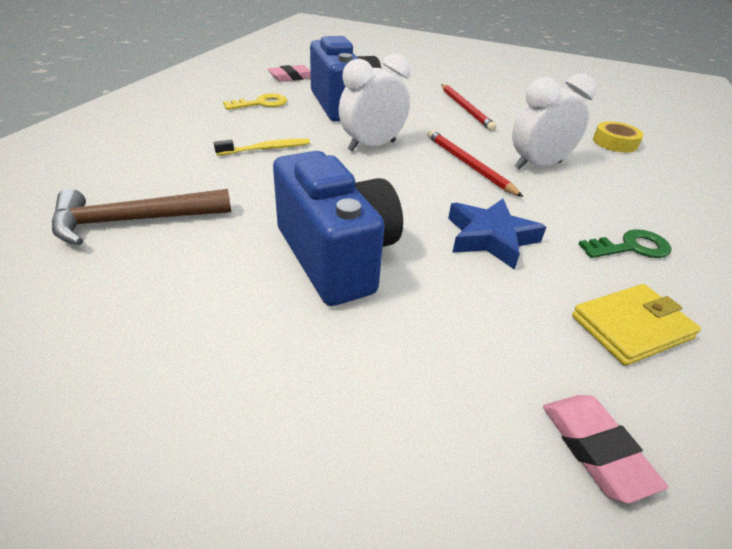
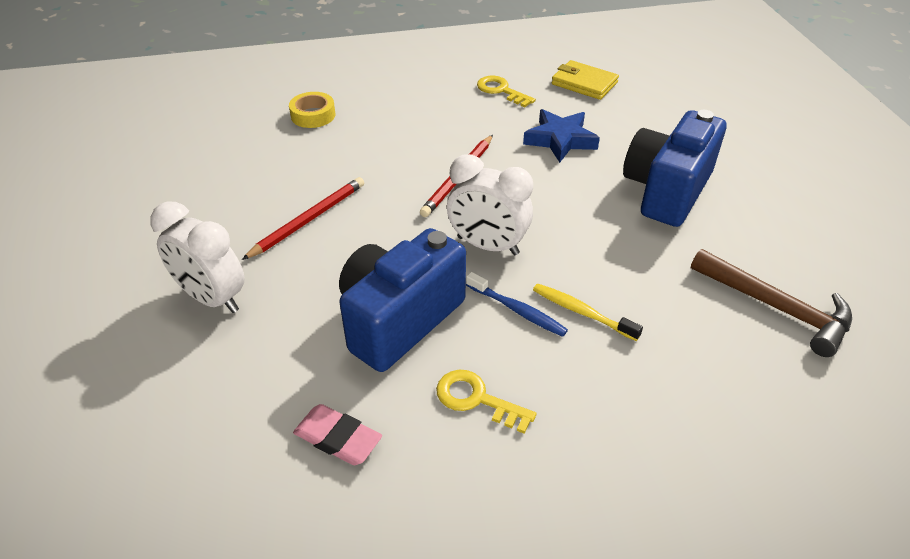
camera: 120 degrees left, 5 degrees up
white clock [512,74,596,170] -> white clock moved to [150,201,244,313]
pink eraser [543,395,668,503] -> none
green key [578,229,671,258] -> yellow key [477,76,536,107]
none -> blue toothbrush [466,272,568,337]

